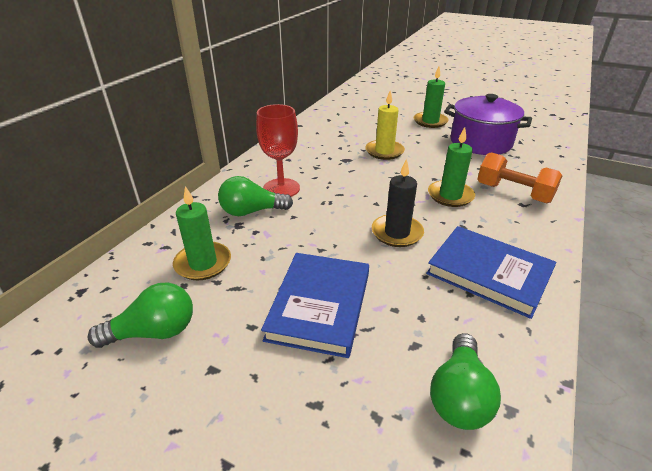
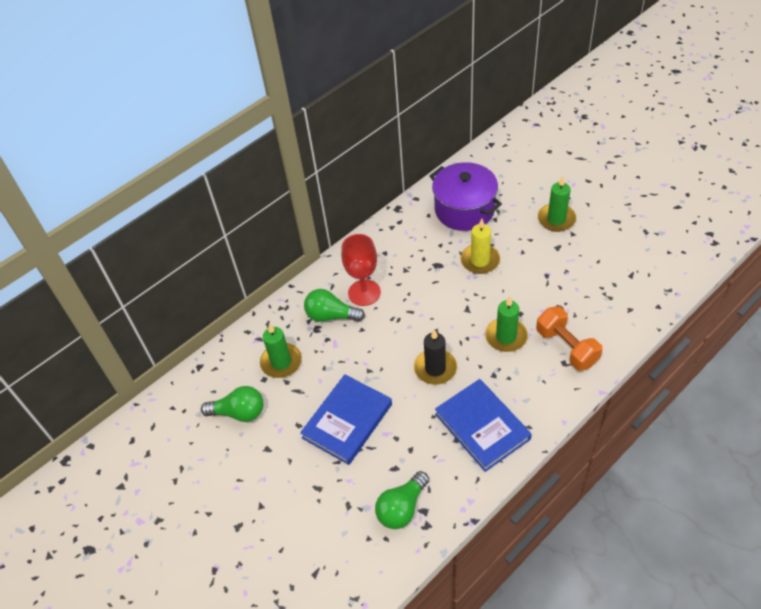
camera: 25 degrees right, 15 degrees up
purple pot [444,94,532,155] -> purple pot moved to [430,162,502,231]

